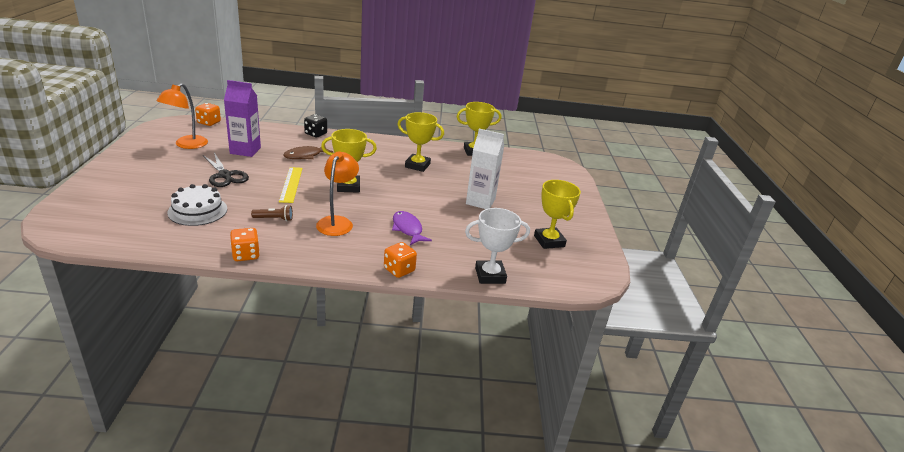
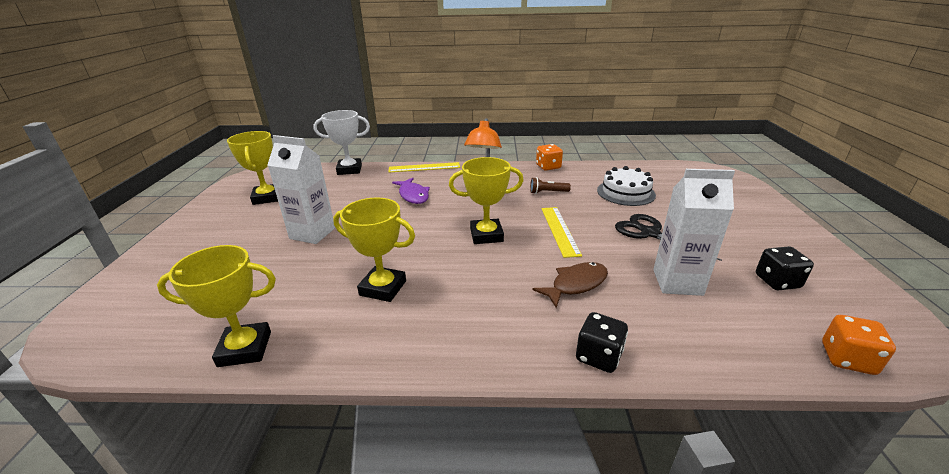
camera: 175 degrees left, 0 degrees up
orange lamp [156,83,208,149] -> black dice [756,246,814,290]
purple carton [224,80,261,157] -> white carton [653,169,735,296]
orange dice [384,242,417,278] -> yellow ruler [388,162,460,172]

